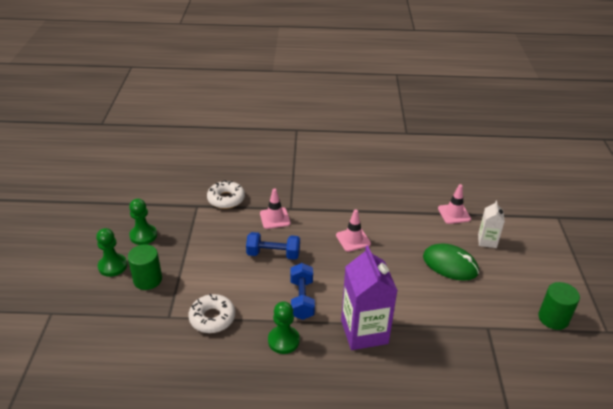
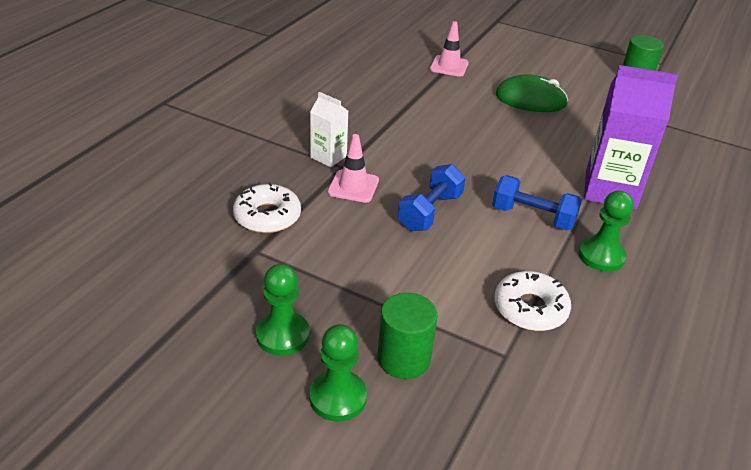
camera: 65 degrees left, 0 degrees up
pink traffic cone [336,209,371,252] -> none
green mouse [423,243,479,281] -> green mouse turned 45 degrees clockwise [496,74,568,112]
white carton [478,201,505,248] -> white carton moved to [310,92,348,167]

